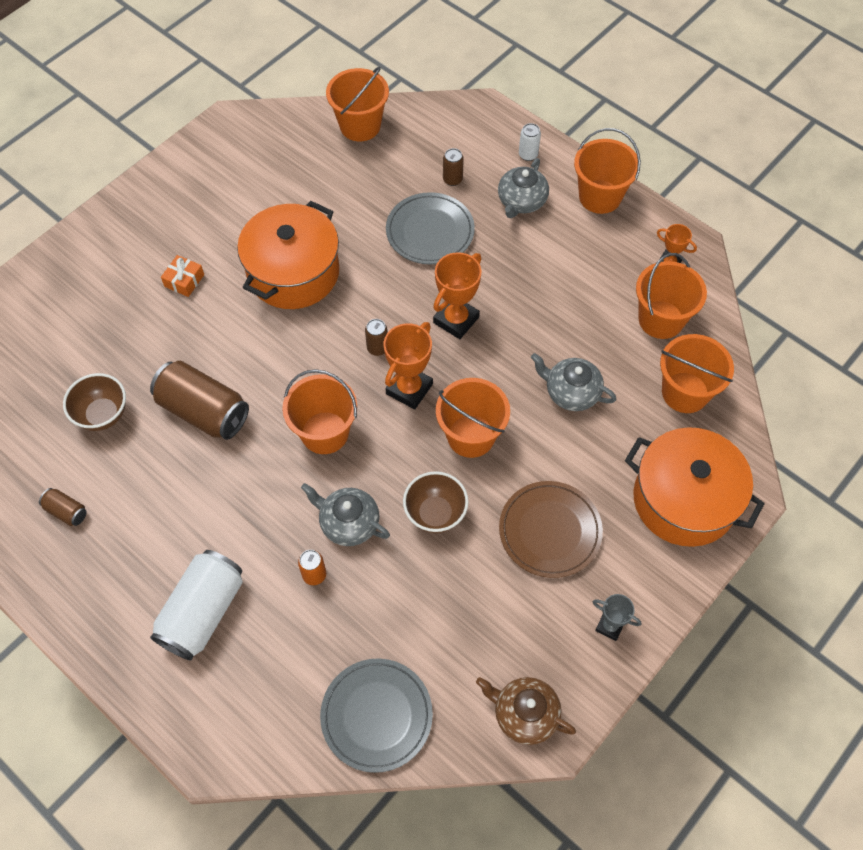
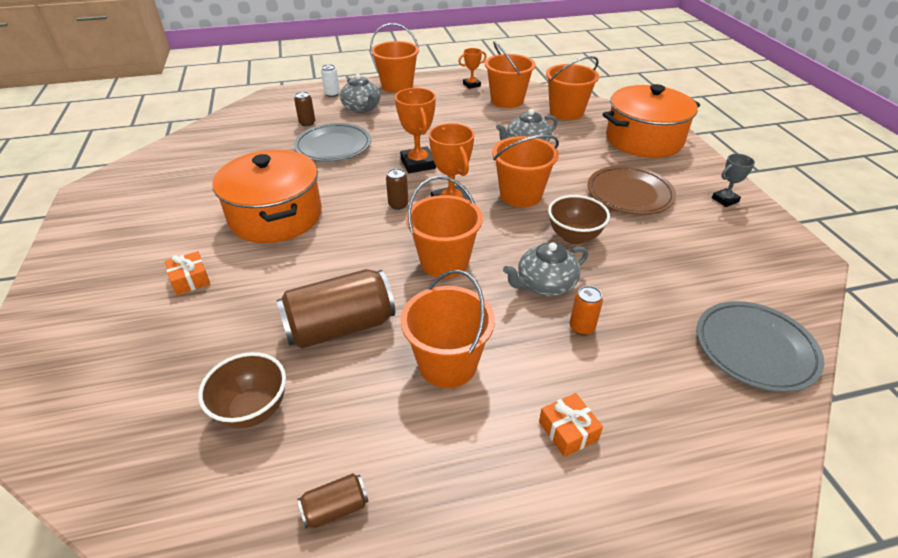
camera: 55 degrees left, 20 degrees down
white can [150,550,243,661] -> orange gift [539,393,603,457]
orange bucket [326,67,389,141] -> orange bucket moved to [400,270,495,388]
brown teapot [476,677,576,745] -> none

